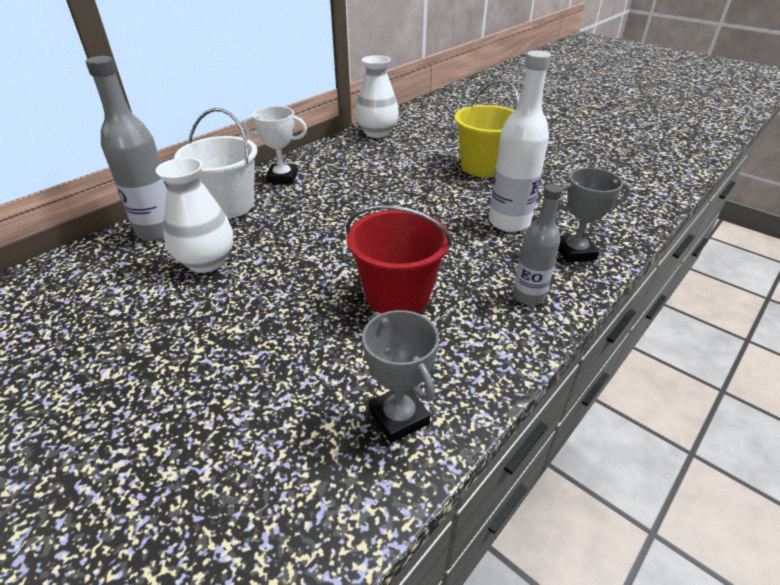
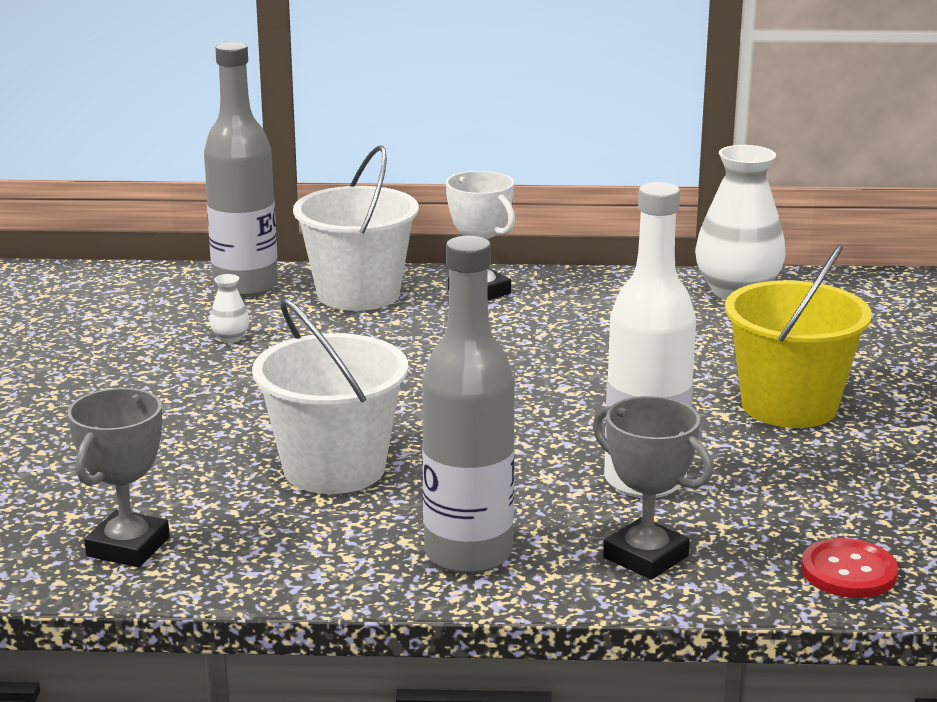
camera: 50 degrees right, 15 degrees down
white vase [156,157,233,273] -> white vase [210,274,249,343], size x0.42
red bucket [346,205,452,313] -> white bucket [252,299,408,494]
grey bottle [513,184,563,305] -> grey bottle [422,236,515,574], size x1.57
none -> red button [801,538,898,598]

